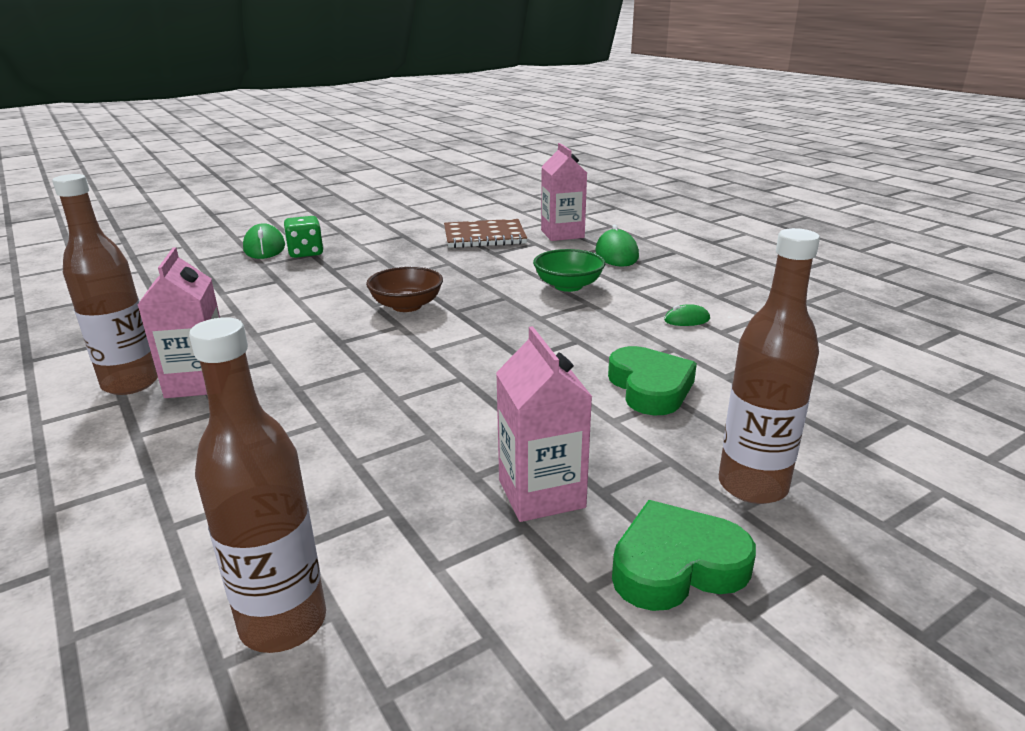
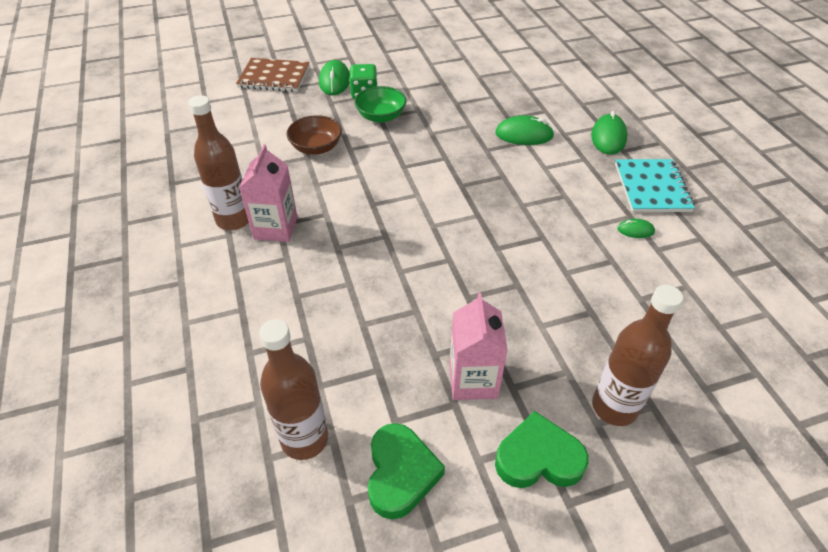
camera: 15 degrees right, 20 degrees up
brown bowl [366,266,443,312] -> brown bowl moved to [286,115,342,155]
brown notebook [444,219,527,248] -> brown notebook moved to [236,58,309,92]
green bowl [533,249,605,292] -> green bowl moved to [354,86,406,123]
pink carton [541,143,587,241] -> none
green heart [608,346,697,416] -> green heart moved to [368,423,445,519]
none -> green mouse [495,115,554,145]
none -> turquoise notebook [615,159,695,212]

